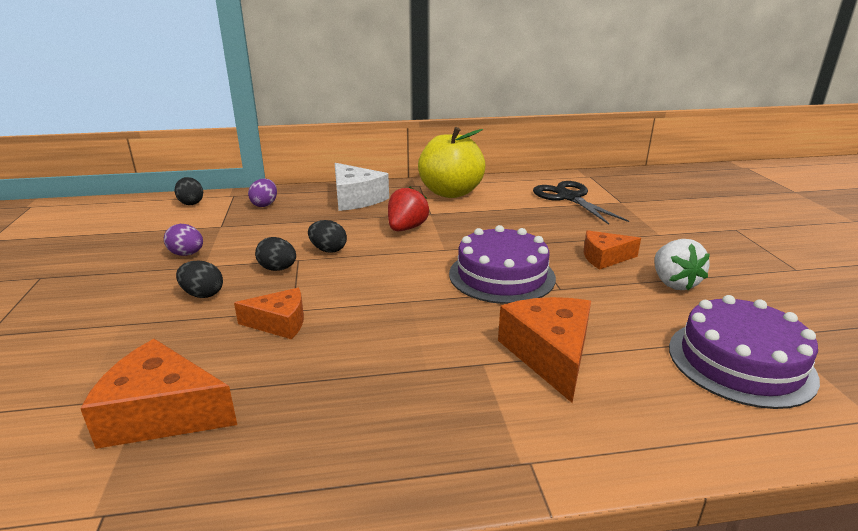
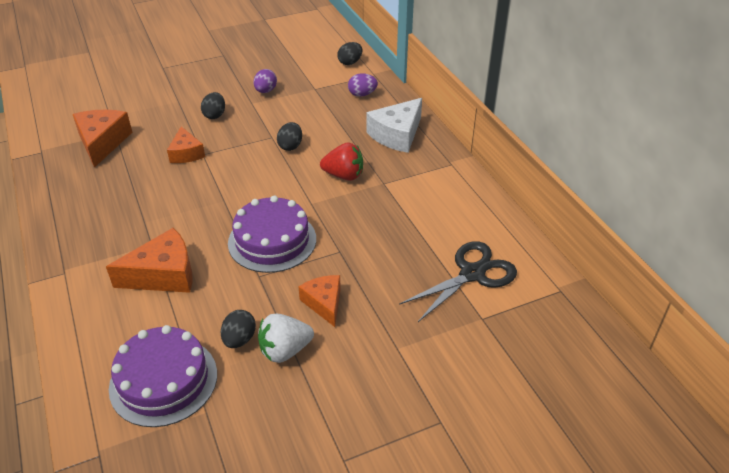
camera: 75 degrees right, 15 degrees up
black egg [255,237,296,271] -> black egg moved to [221,310,256,348]
yellow apple [418,127,486,198] -> none

